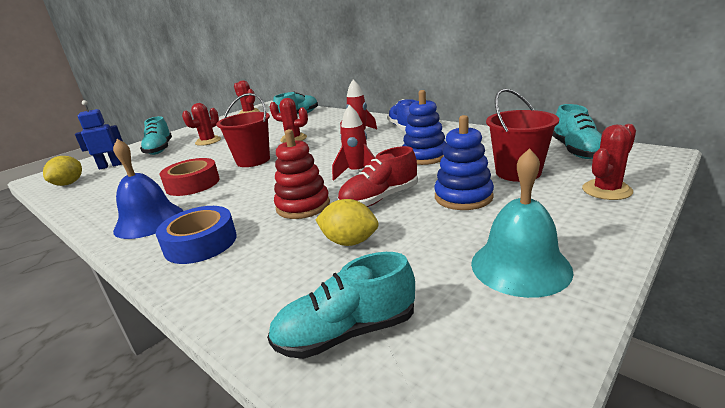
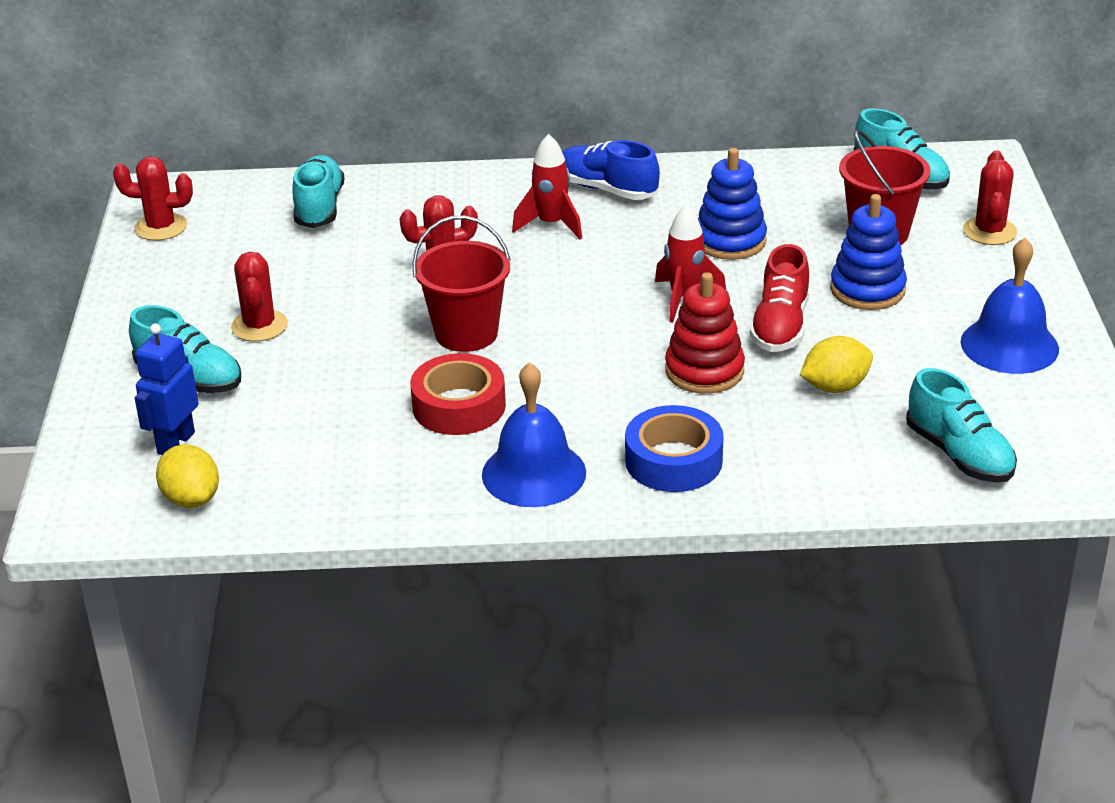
camera: 45 degrees left, 10 degrees up
turquoise shoe [267,252,415,359] -> turquoise shoe turned 60 degrees counterclockwise [906,368,1017,482]
turquoise bell [471,148,574,298] -> blue bell [961,238,1059,374]

